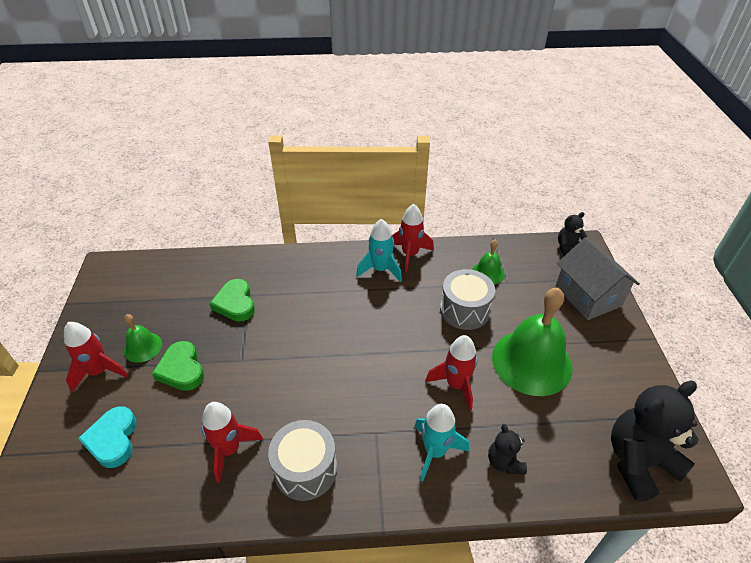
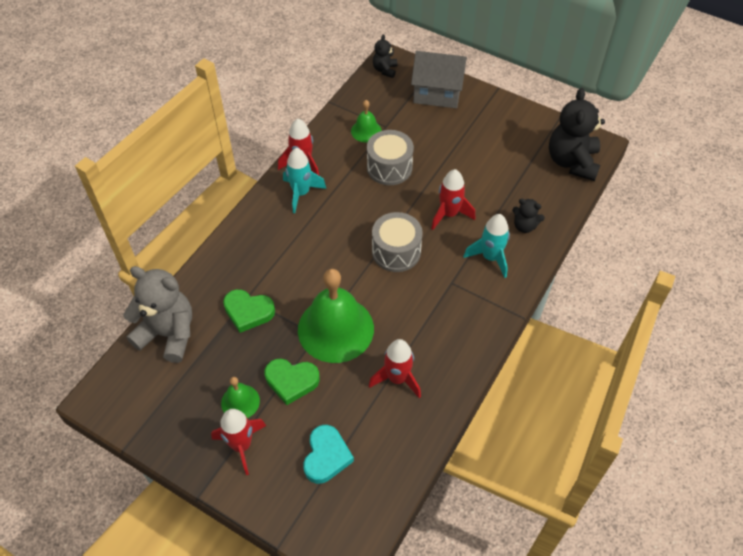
camera: 55 degrees left, 10 degrees up
turquoise heart [78,406,137,468] -> turquoise heart turned 105 degrees counterclockwise [303,425,354,484]
grey drum [268,420,337,501] -> grey drum moved to [372,212,423,272]
green bell [492,288,573,396] -> green bell moved to [298,269,374,363]
none -> grey teddy bear [123,266,192,363]

